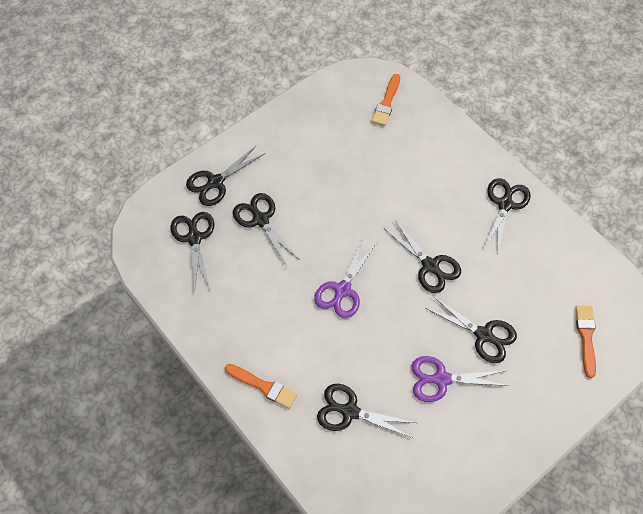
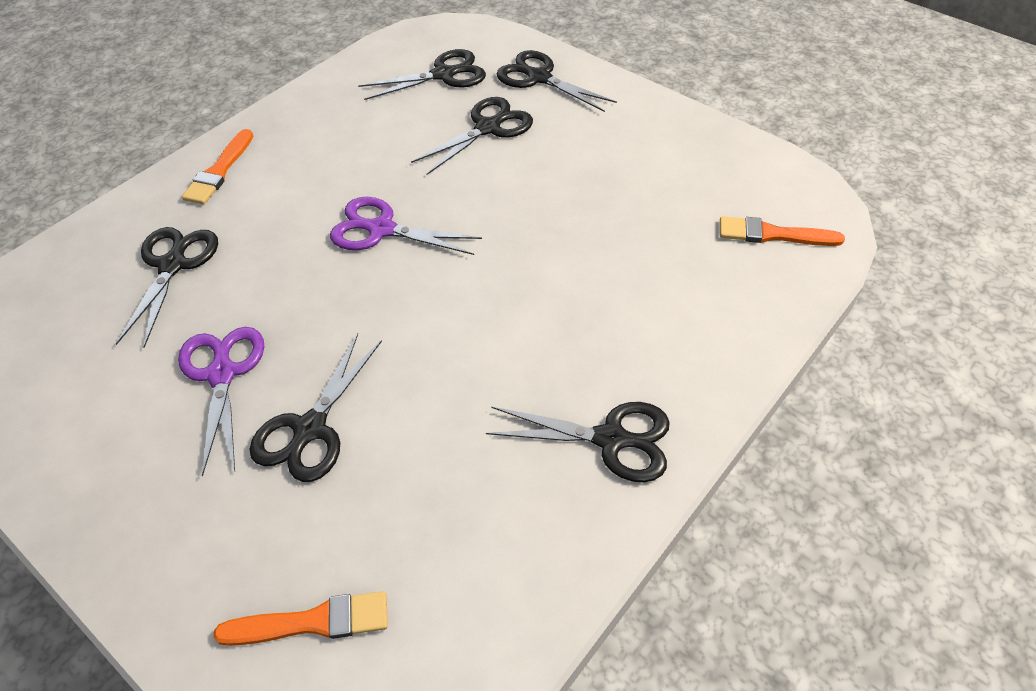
camera: 80 degrees right, 10 degrees down
black scissors [385,220,461,293] -> none

